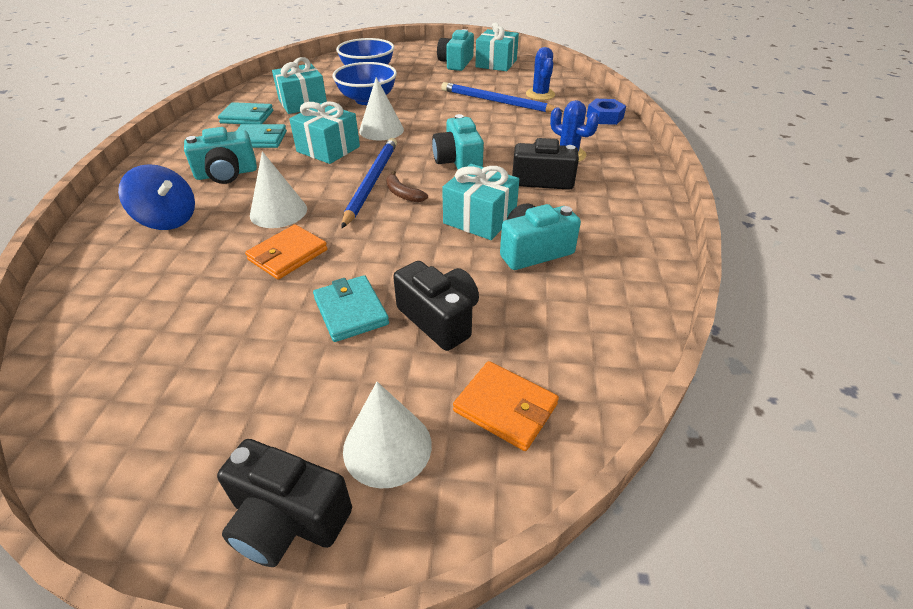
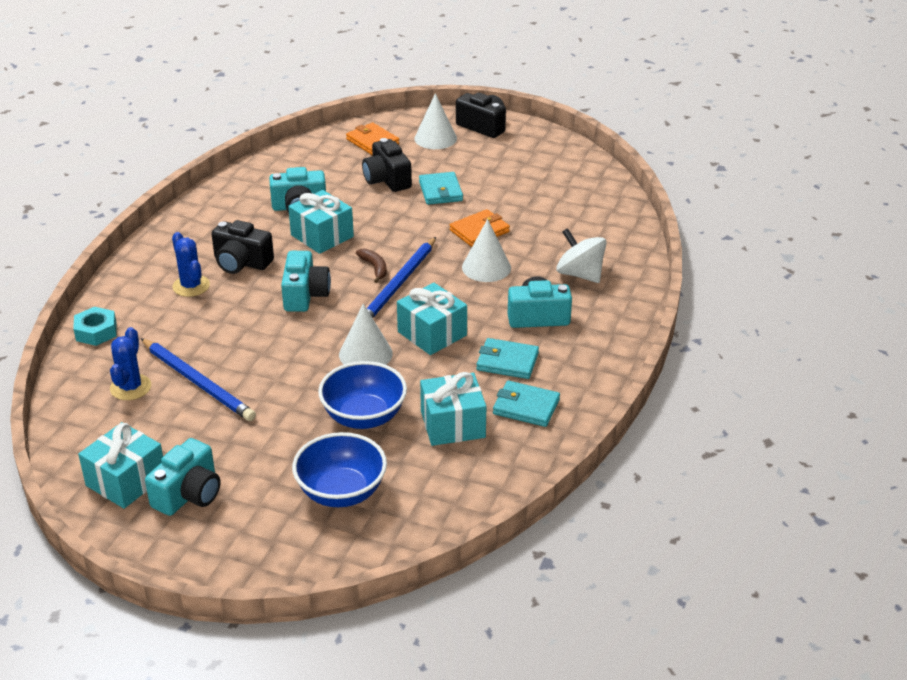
camera: 165 degrees left, 5 degrees down
blue spinning top [118,164,195,230] -> white spinning top [556,228,607,283]
blue nut [586,99,626,125] -> turquoise nut [73,307,117,346]

